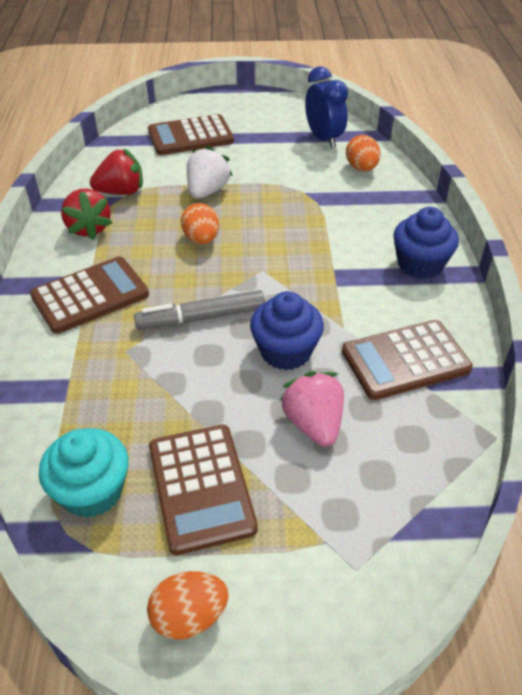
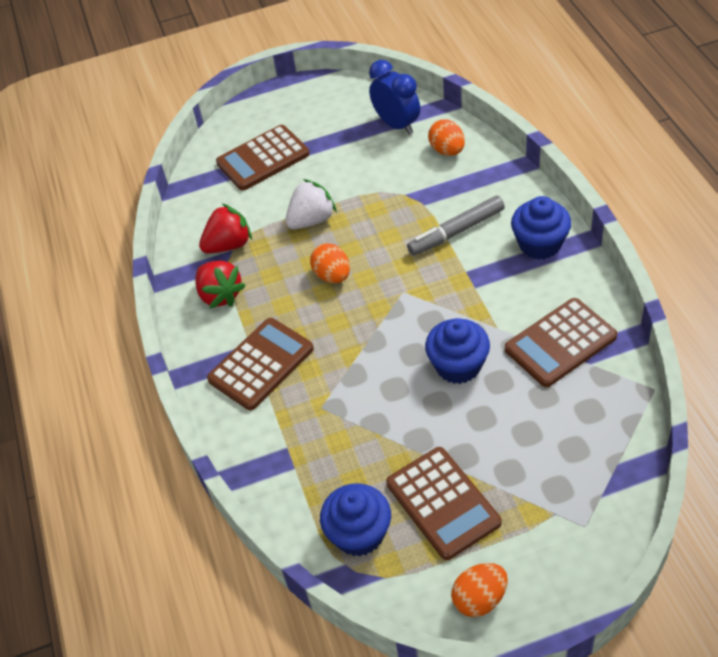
camera: 10 degrees left, 5 degrees up
turquoise cupcake [39,428,128,518] -> blue cupcake [320,483,391,556]
grey marker [134,290,265,330] -> grey marker moved to [407,196,505,256]
white strawberry [187,146,233,199] -> white strawberry turned 45 degrees clockwise [285,179,337,229]
pink strawberry [280,371,344,447] -> none

